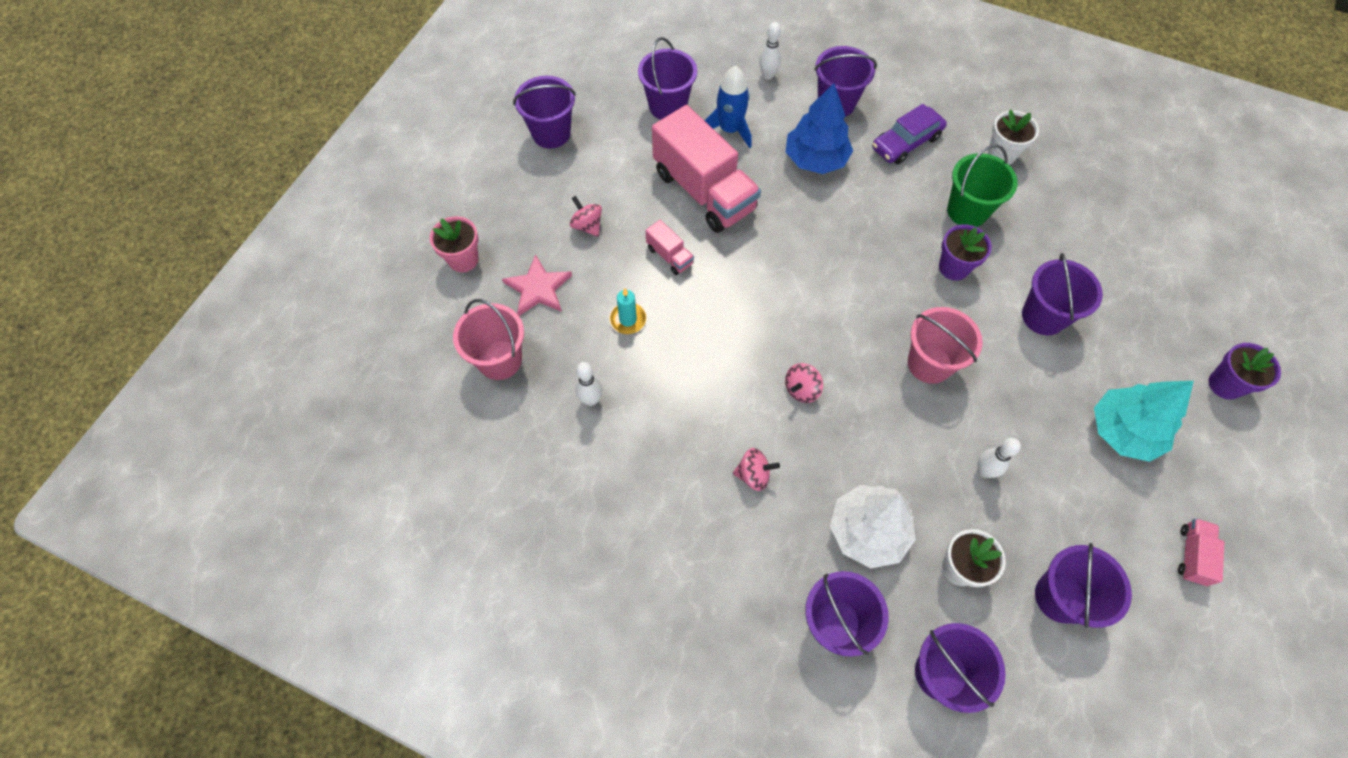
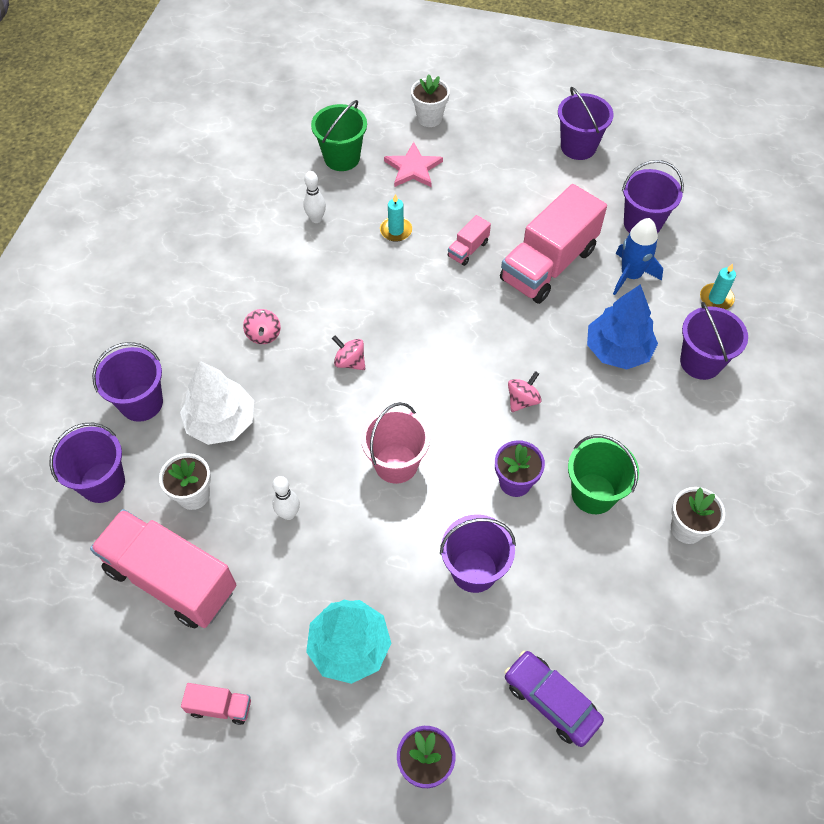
camera: 80 degrees right, 5 degrees down
pink flower pot [430,216,479,272] -> white flower pot [411,75,450,127]
pink bucket [453,299,524,380] -> green bucket [311,100,367,171]
pink spinning top [570,196,602,237] -> pink spinning top moved to [508,371,542,412]
white bowling pin [759,22,781,80] -> turquoise candle [700,264,736,309]
purple car [872,104,947,164] -> purple car moved to [504,651,604,747]
purple bucket [1035,543,1132,628] -> pink truck [90,509,236,628]

